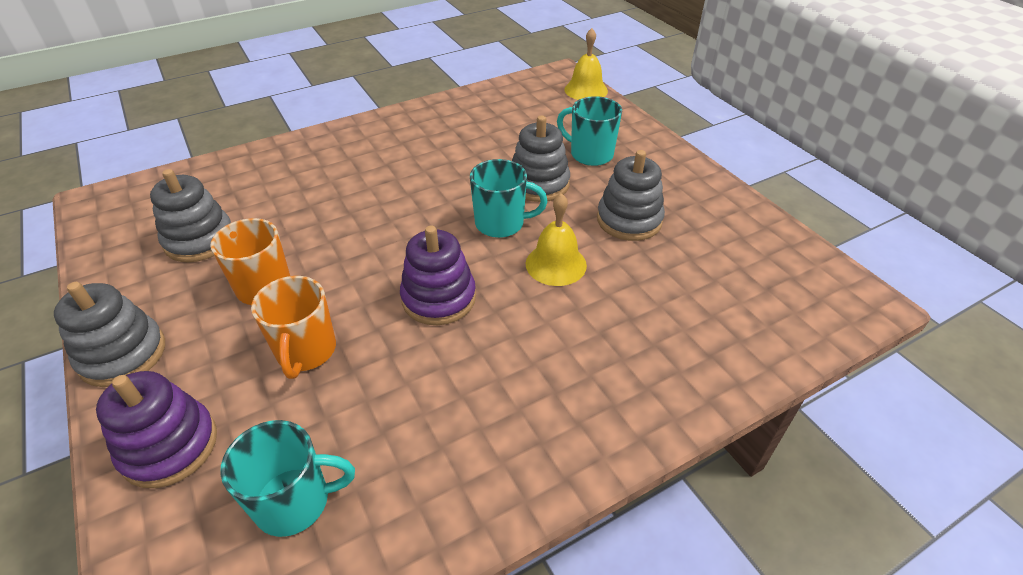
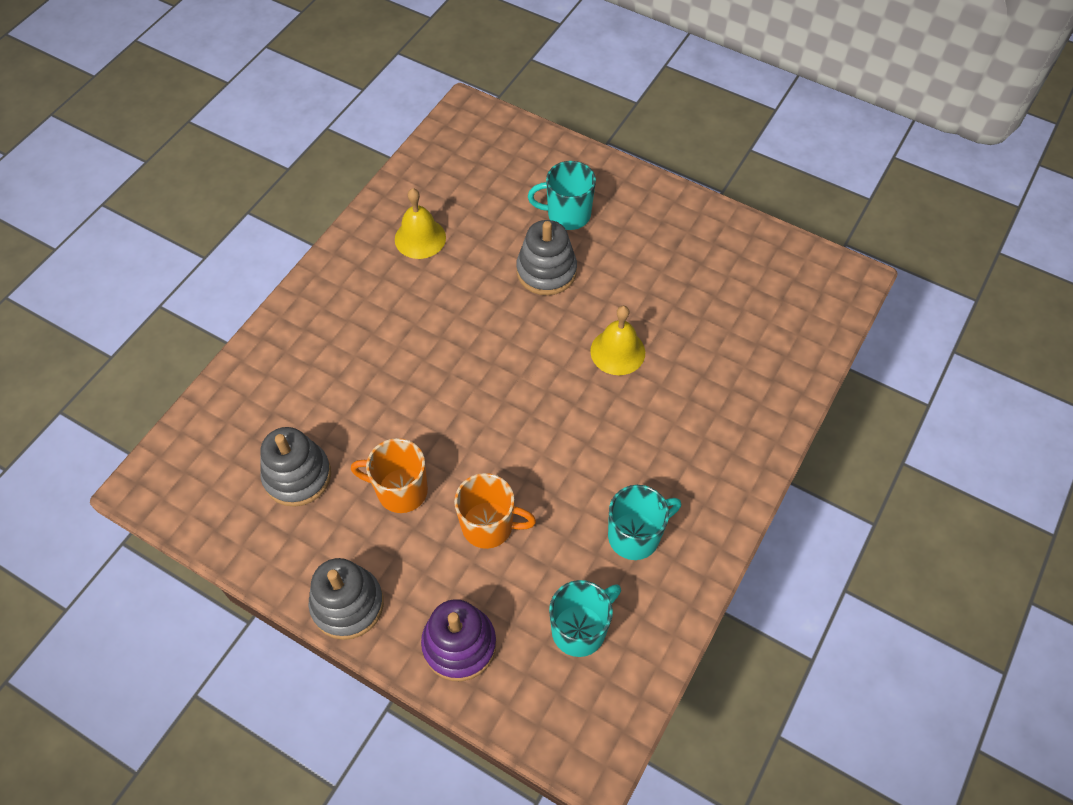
camera: 30 degrees left, 15 degrees up
orange mug [251,276,336,379] -> orange mug turned 45 degrees counterclockwise [454,473,536,549]
purple stacking toy [400,226,476,325] -> none
turquoise mug [470,159,547,238] -> turquoise mug moved to [608,485,681,560]
yellow bell [564,28,608,100] -> yellow bell moved to [395,188,446,259]
grey stacking toy [597,150,665,241] -> none

